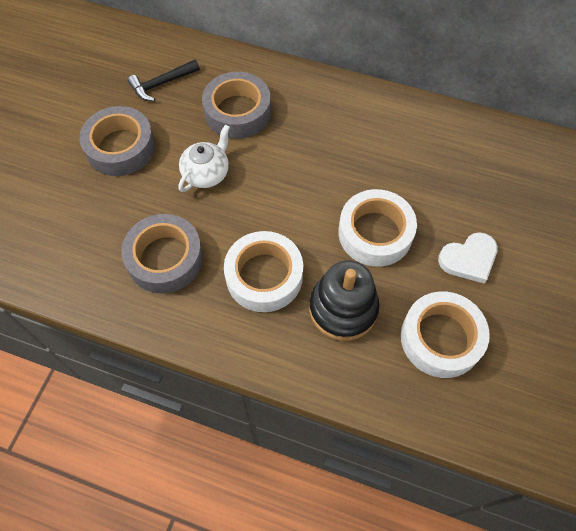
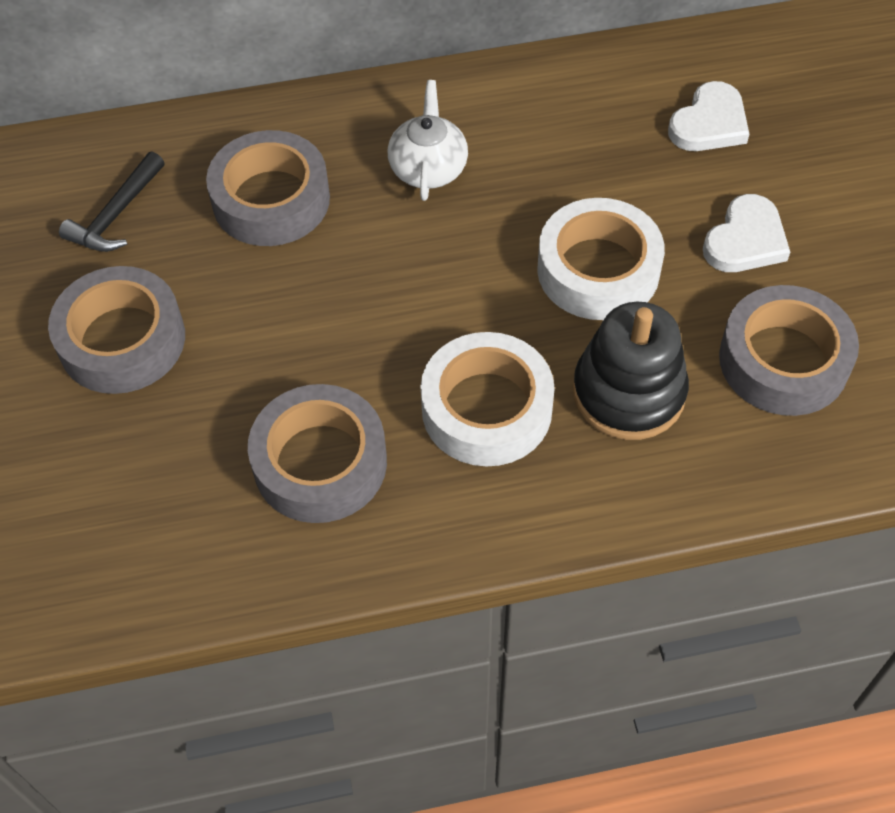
camera: 30 degrees left, 5 degrees down
white teapot [178,124,230,192] -> white teapot moved to [388,80,468,201]
white tape [401,291,490,378] -> grey tape [719,285,859,416]
none -> white heart [668,81,749,151]

